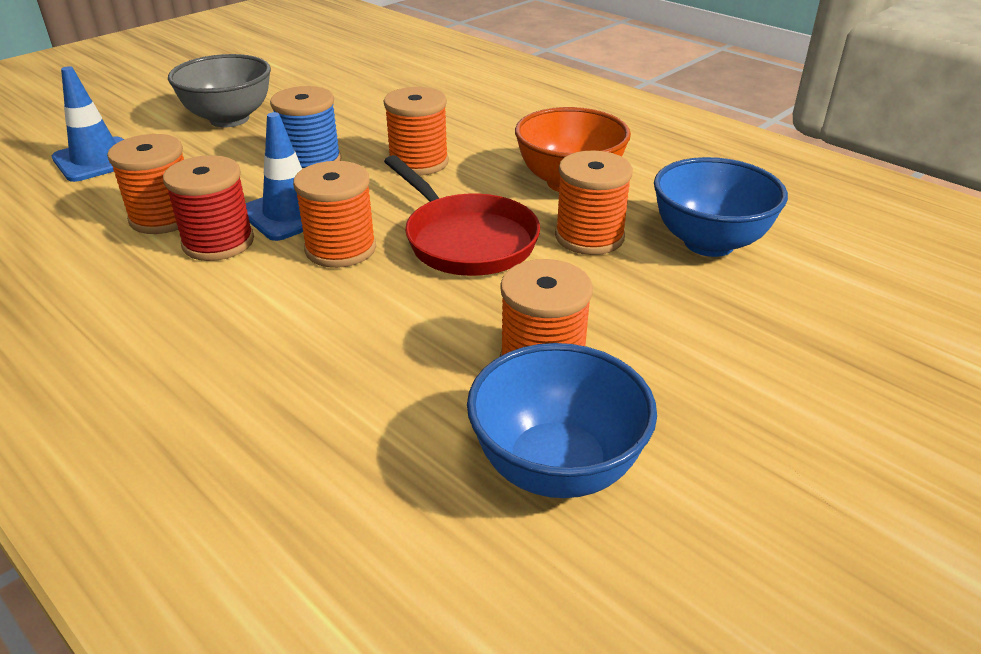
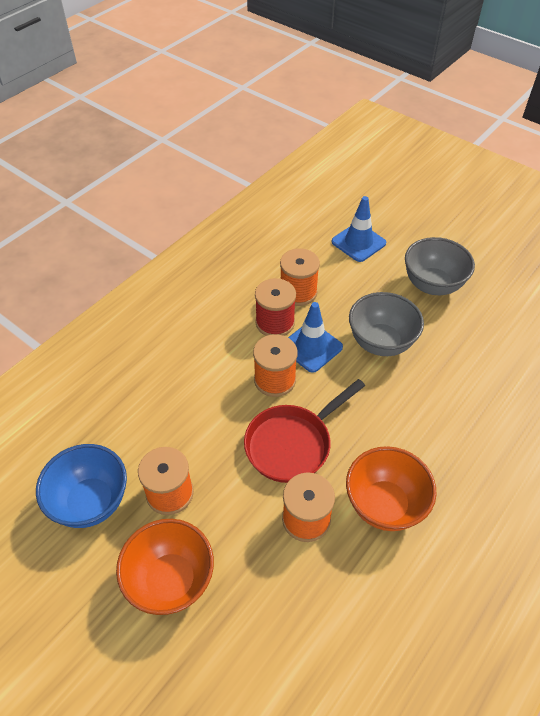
camera: 85 degrees right, 15 degrees up
blue spool [270,86,341,169] -> grey bowl [349,292,424,356]
orange spool [384,87,449,176] -> none
blue bowl [654,157,788,257] -> none
none -> orange bowl [116,519,214,615]

